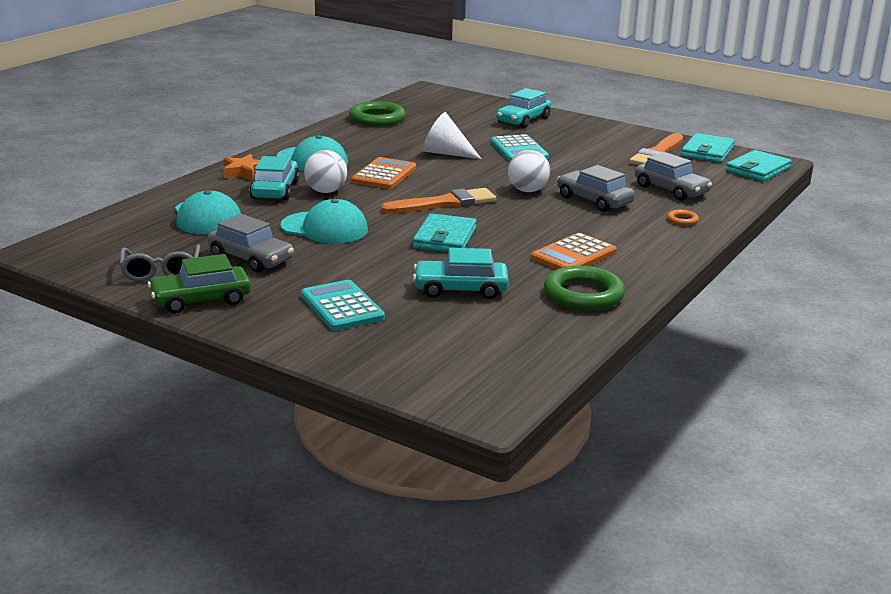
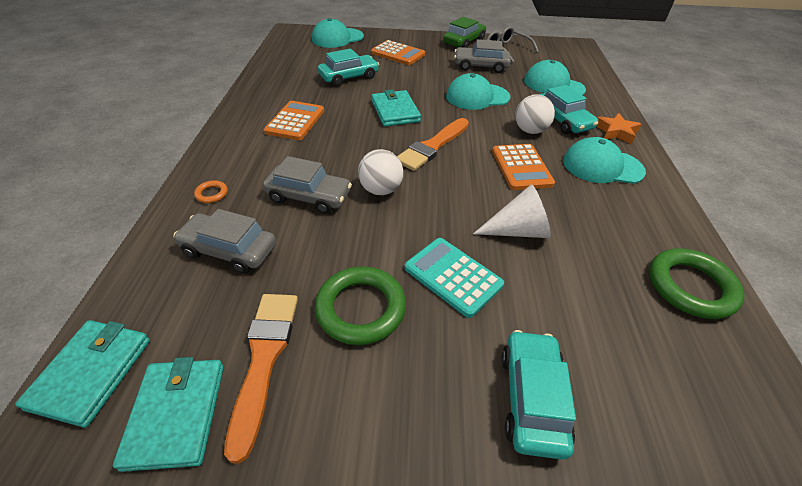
camera: 150 degrees right, 20 degrees up
turquoise calculator [301,280,385,331] -> orange calculator [371,40,425,65]
green ring [544,266,625,311] -> green ring moved to [315,266,406,345]
none -> turquoise cap [312,18,364,48]

